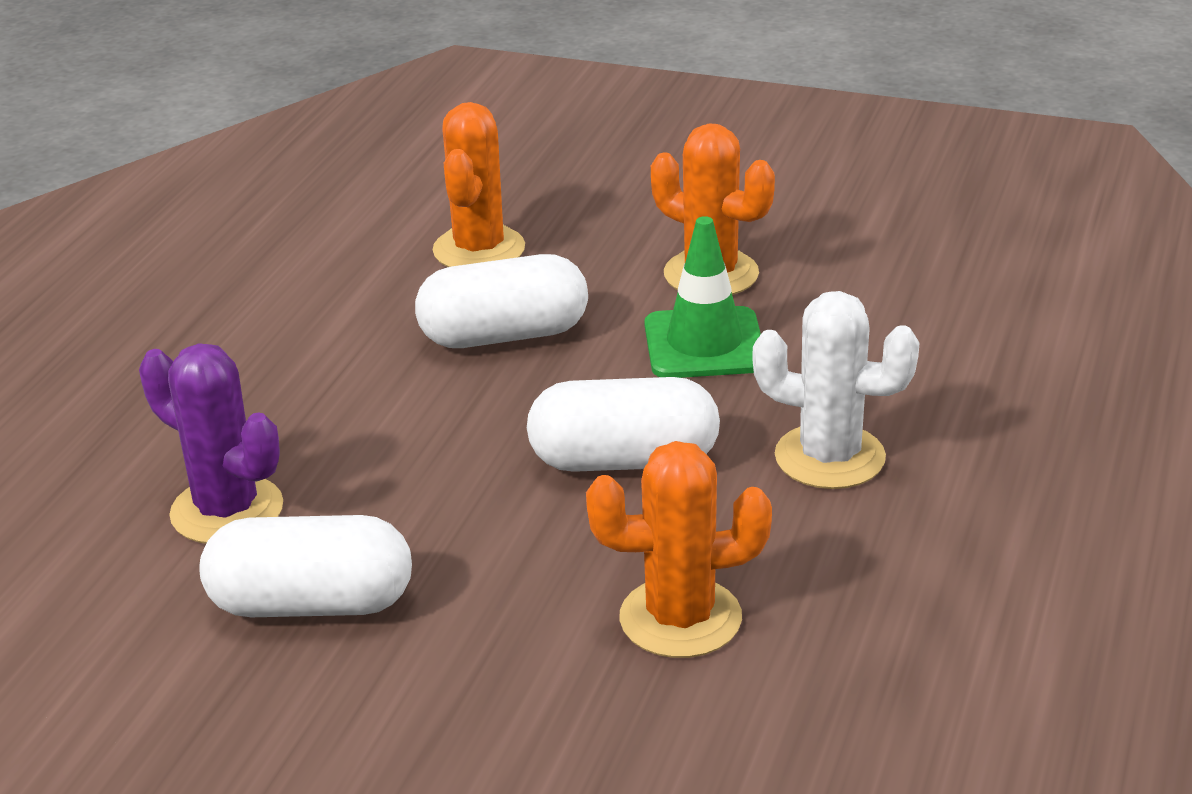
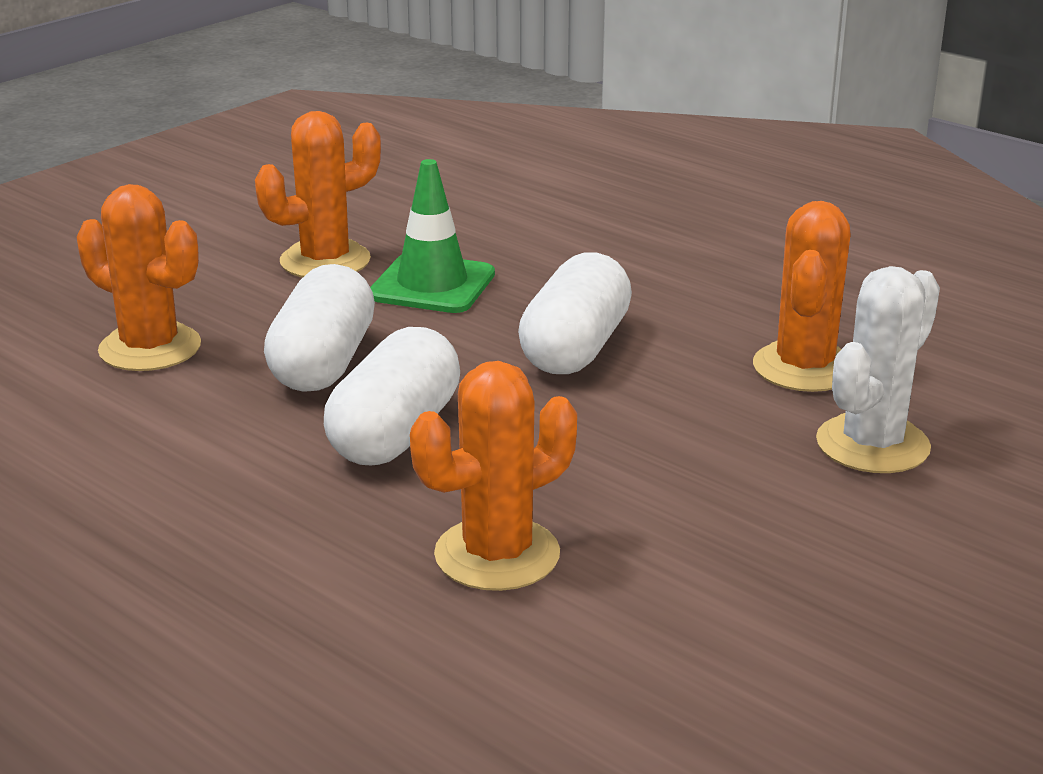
camera: 70 degrees left, 5 degrees down
purple cactus [139,343,283,543] -> orange cactus [410,361,577,591]
white capsule [199,515,412,617] -> white capsule moved to [324,327,460,465]
white cactus [753,291,920,489] -> white cactus moved to [816,266,940,473]

